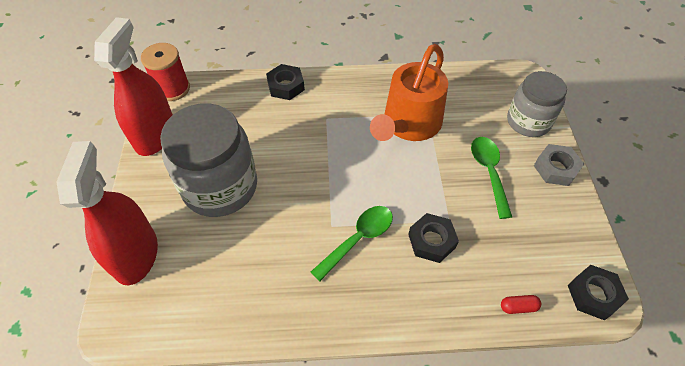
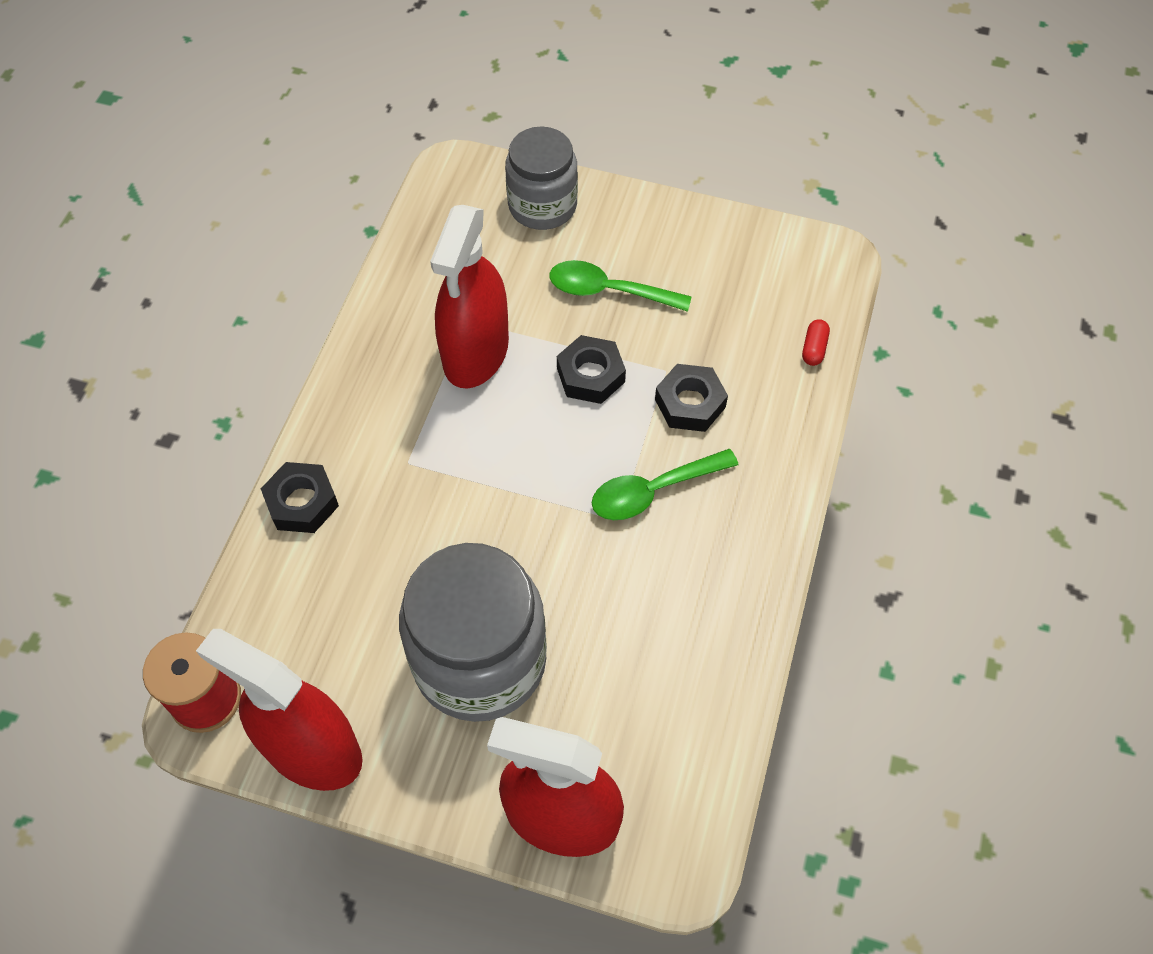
camera: 70 degrees left, 5 degrees up
green spoon [311,206,393,281] -> green spoon turned 90 degrees counterclockwise [592,449,739,520]
orange watering can [370,44,448,141] -> red spray bottle [430,205,509,388]
grey nut [534,144,584,186] -> none
black nut [568,265,629,320] -> black nut moved to [557,335,626,404]

